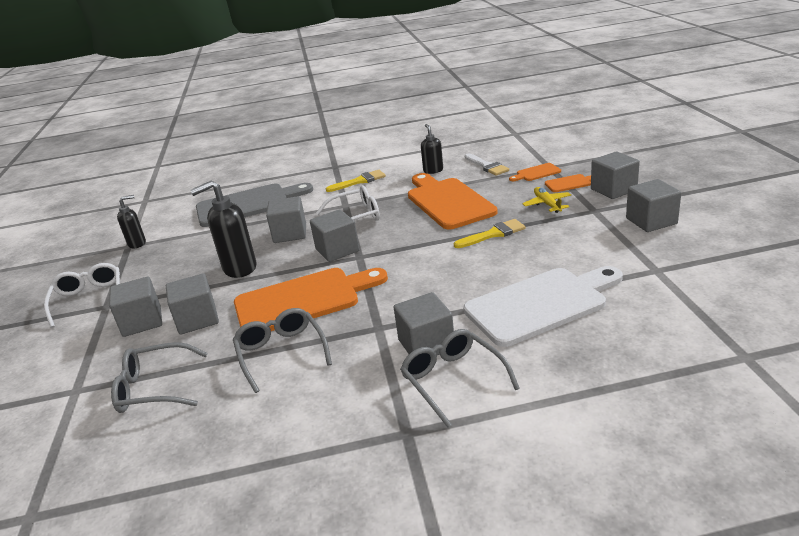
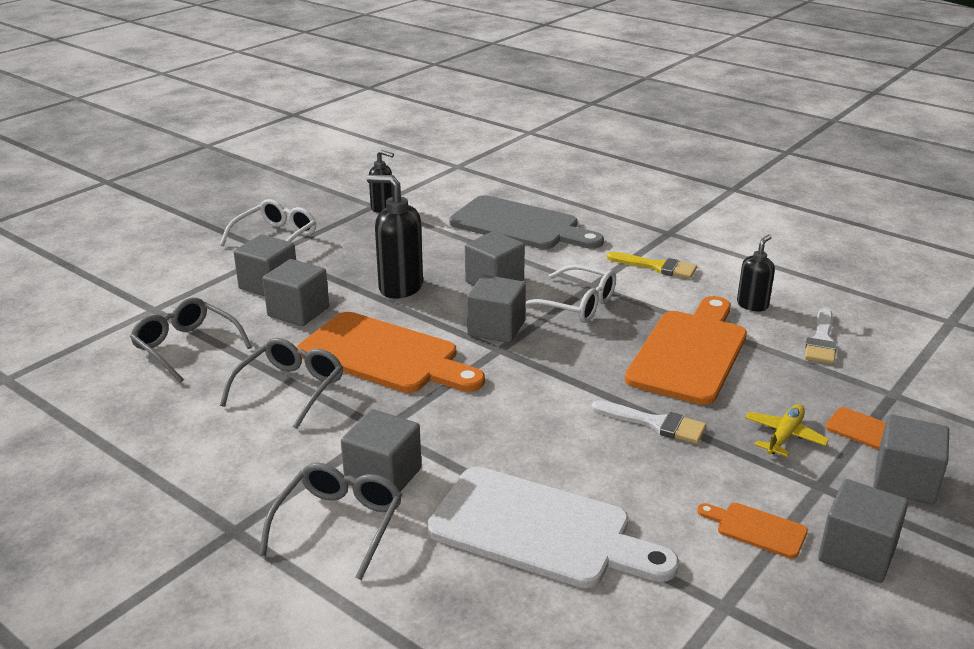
camera: 45 degrees right, 0 degrees up
yellow brush [454,219,526,248] -> white brush [592,400,706,444]
orange cutting board [509,163,561,181] -> orange cutting board moved to [697,503,808,559]

